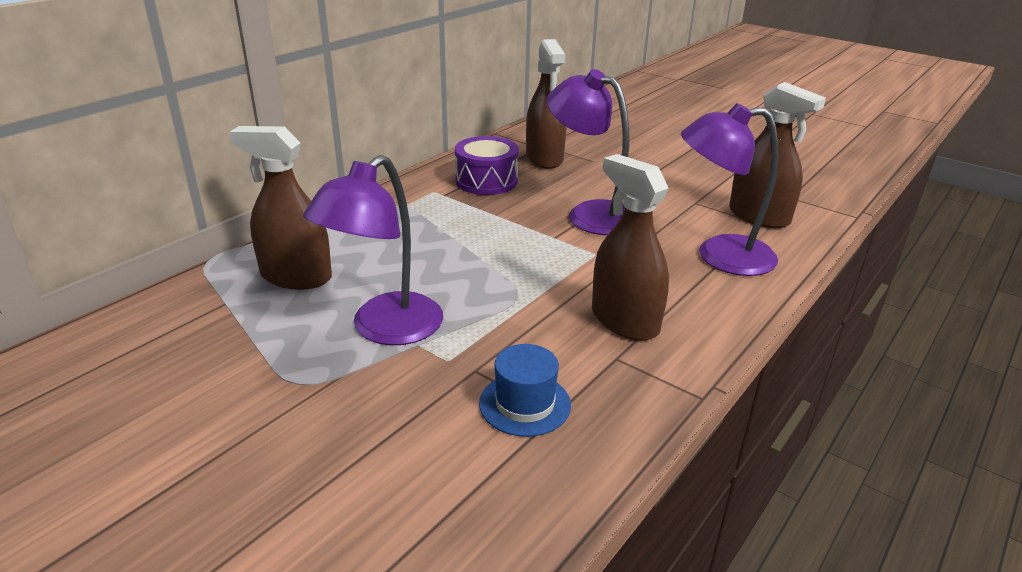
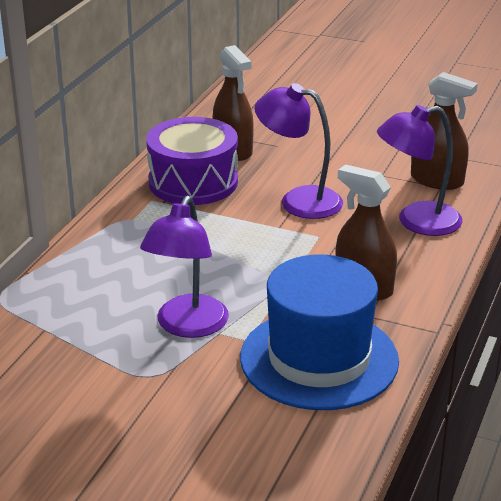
camera: 15 degrees left, 0 degrees up
brown spray bottle [229,126,332,290] -> none
purple drum [455,136,519,195] -> purple drum [146,117,238,205], size x1.54
blue hat [479,344,571,437] -> blue hat [240,255,399,410], size x2.37

